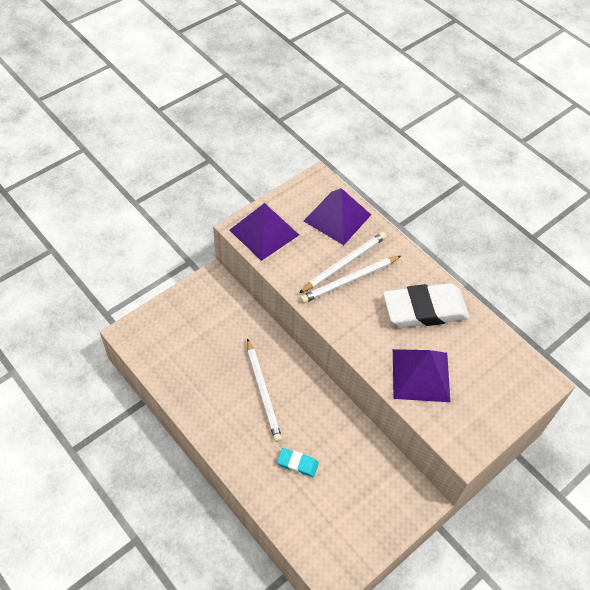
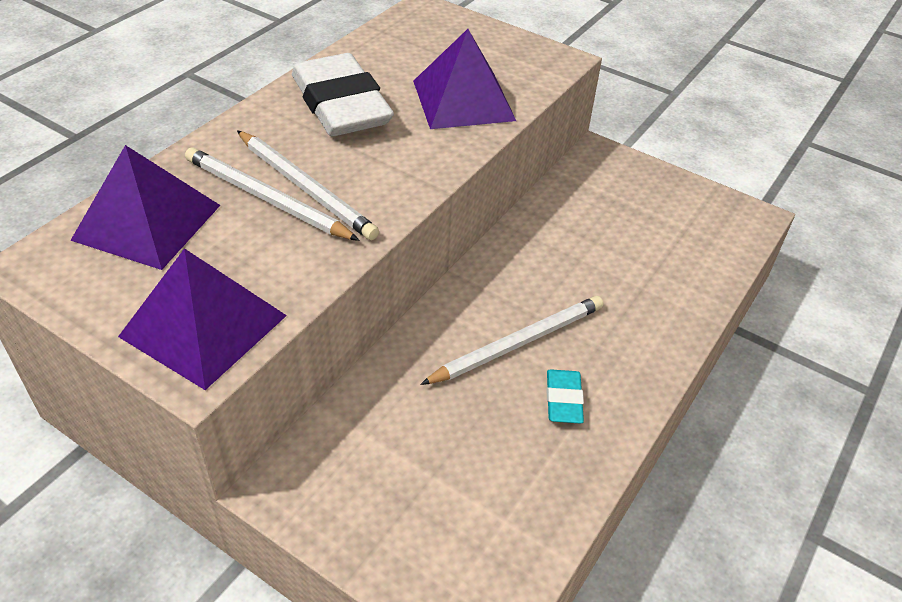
camera: 105 degrees left, 10 degrees down
turquoise eraser [277,448,319,477] -> turquoise eraser moved to [546,369,584,424]

